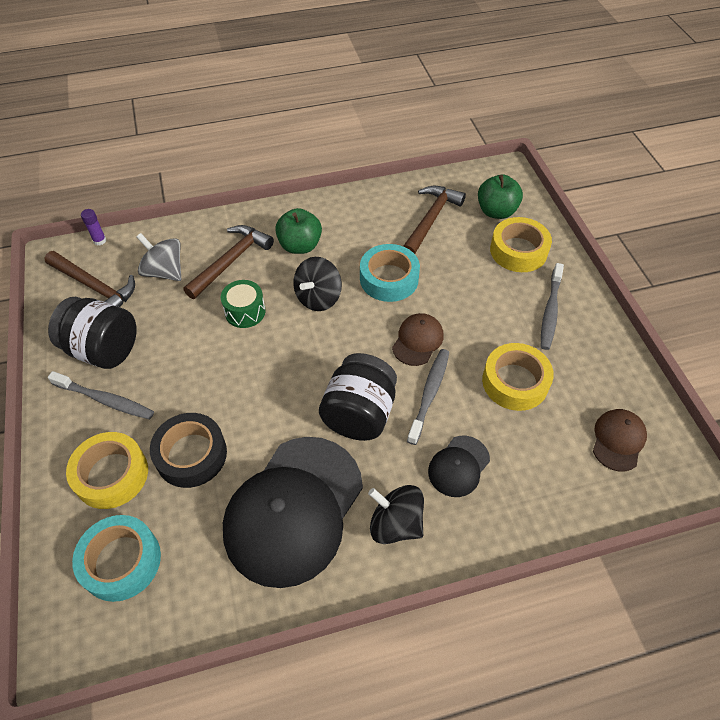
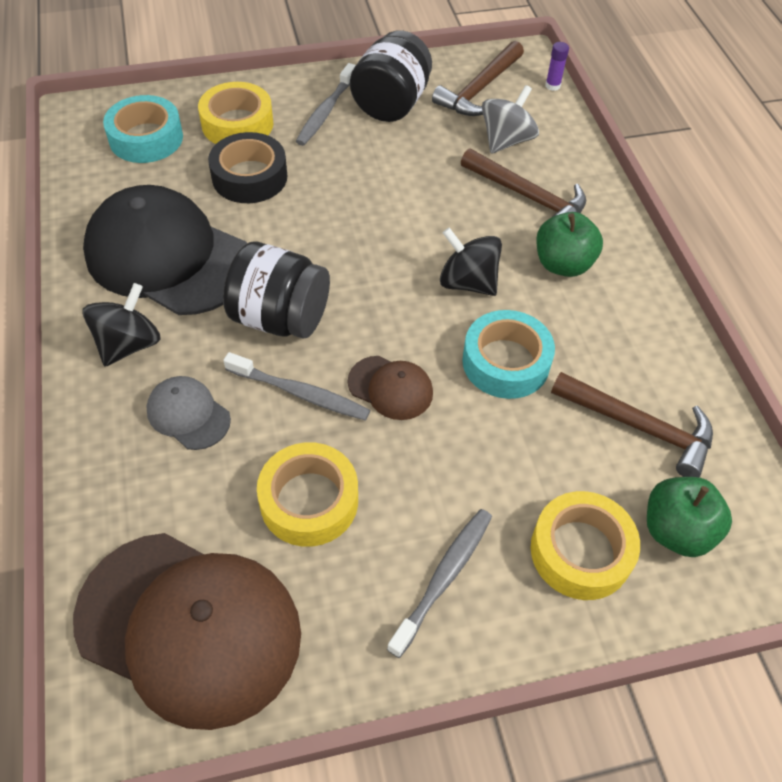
camera: 90 degrees right, 0 degrees up
green drum [221,280,265,328] -> none
black cap [428,436,490,497] -> grey cap [146,376,231,450]
grey toothbrush [541,263,564,350] -> grey toothbrush turned 105 degrees clockwise [387,509,492,658]
brown cap [593,409,647,471] -> brown cap [73,533,301,730], size x2.20

